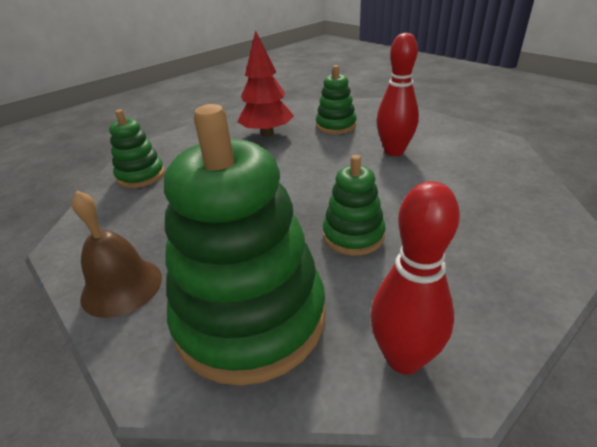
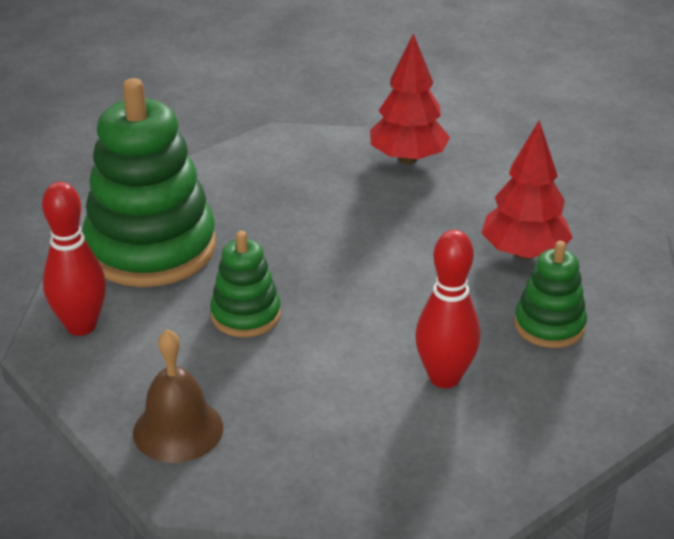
camera: 90 degrees right, 0 degrees up
brown bell [72,191,162,318] -> brown bell moved to [133,329,223,463]
green stacking toy [109,109,165,188] -> red tree [370,33,450,164]

